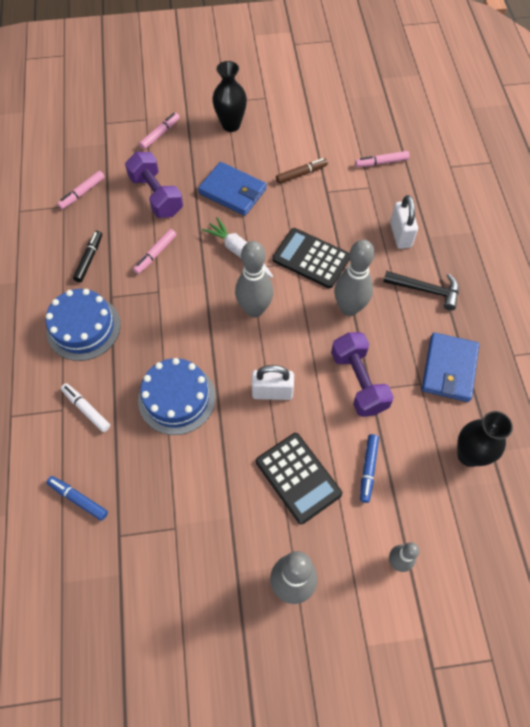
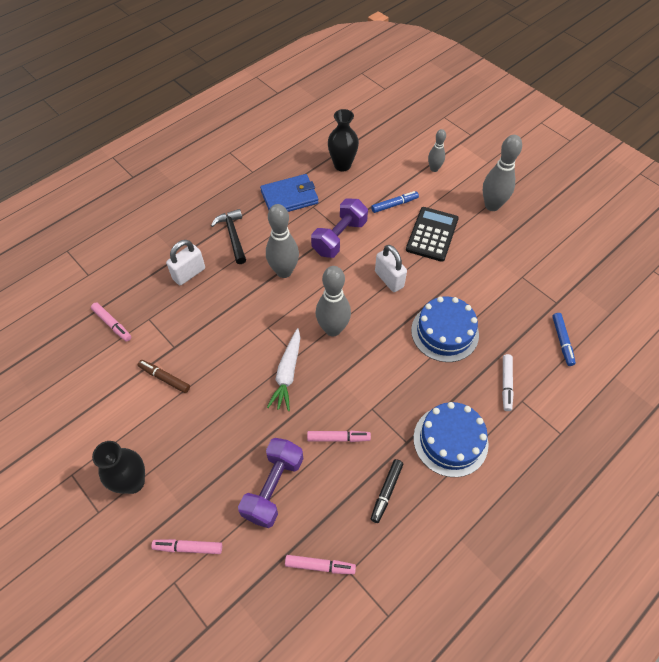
camera: 125 degrees left, 5 degrees down
black marker [73,231,102,282] -> black marker turned 45 degrees counterclockwise [371,459,403,523]
blue wallet [198,162,267,216] -> none
black calculator [272,228,350,288] -> none

